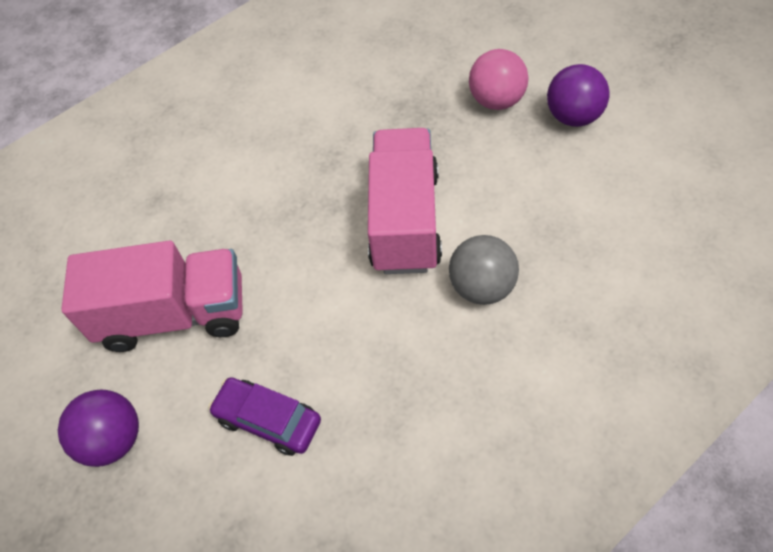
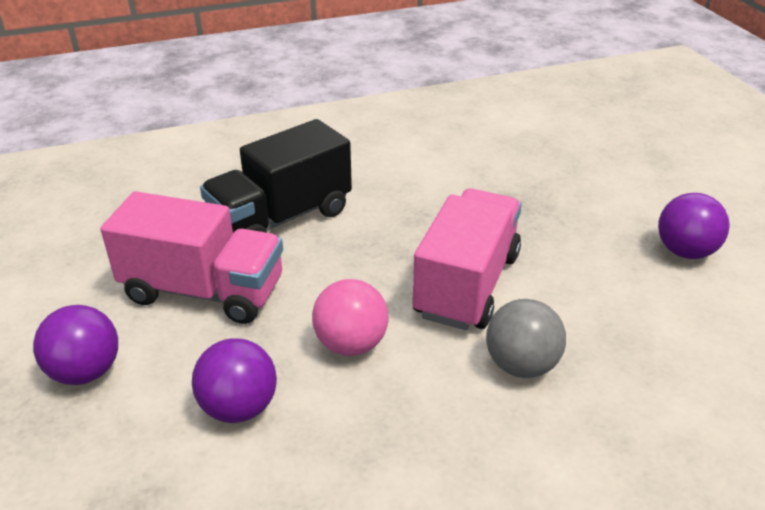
camera: 15 degrees right, 20 degrees down
purple car [208,377,321,456] -> purple ball [192,338,277,423]
pink ball [469,49,529,110] -> pink ball moved to [312,279,388,356]
none -> black truck [200,119,352,233]

